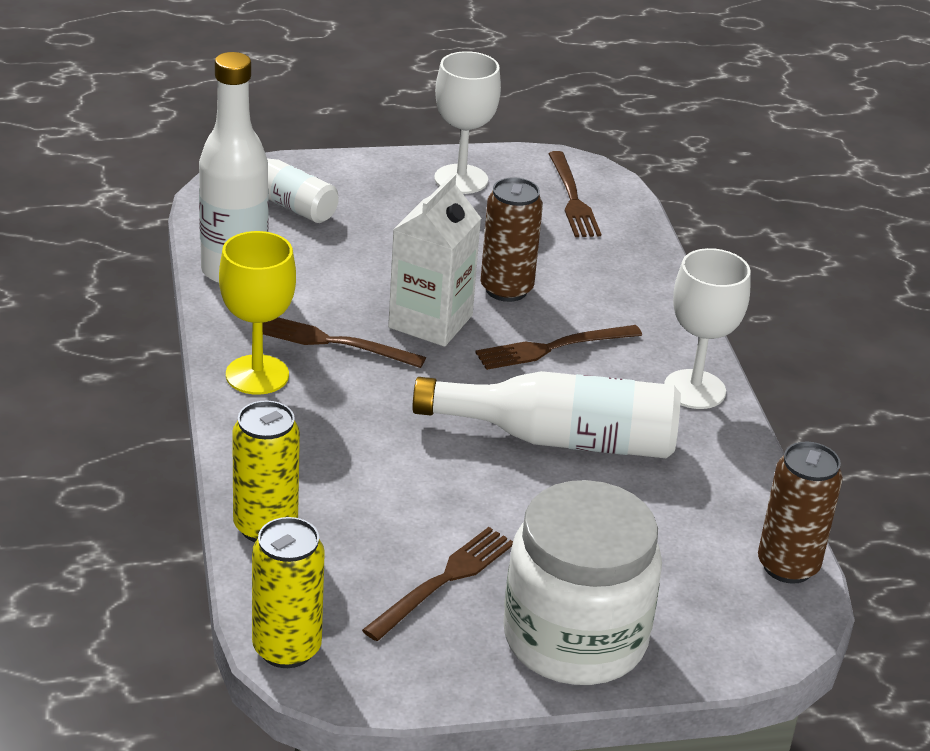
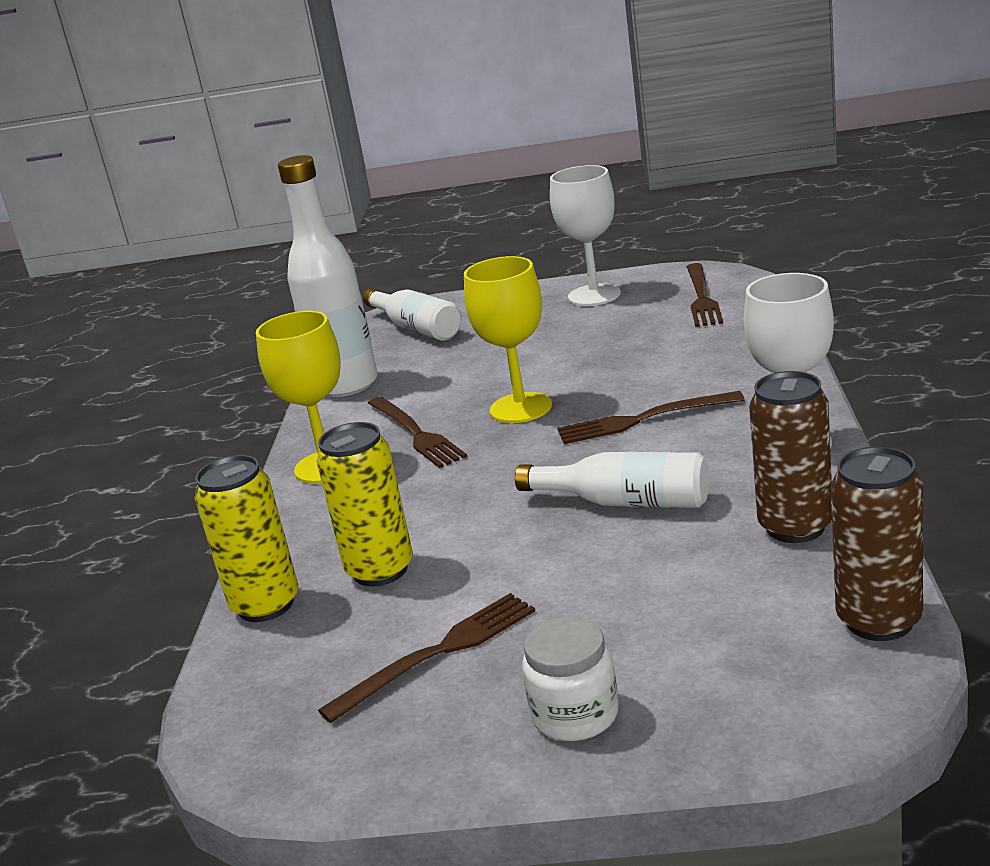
camera: 20 degrees right, 10 degrees down
yellow can [252,517,325,668] -> yellow can moved to [316,422,413,586]
brown fork [262,317,426,368] -> brown fork turned 150 degrees counterclockwise [368,396,467,468]
white carton [388,173,481,347] -> yellow goblet [464,256,552,423]
white bottle [413,371,681,458] -> white bottle [515,452,709,508], size x0.64
brown can [481,177,543,302] -> brown can moved to [749,371,832,543]
white jar [503,480,662,685] -> white jar [522,617,619,741], size x0.47

